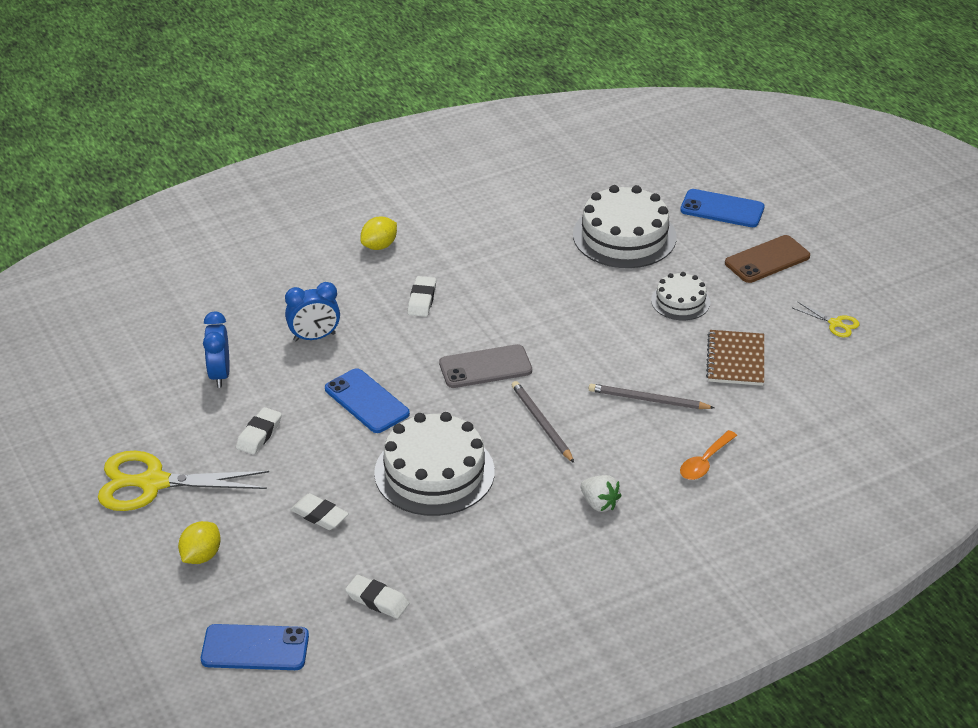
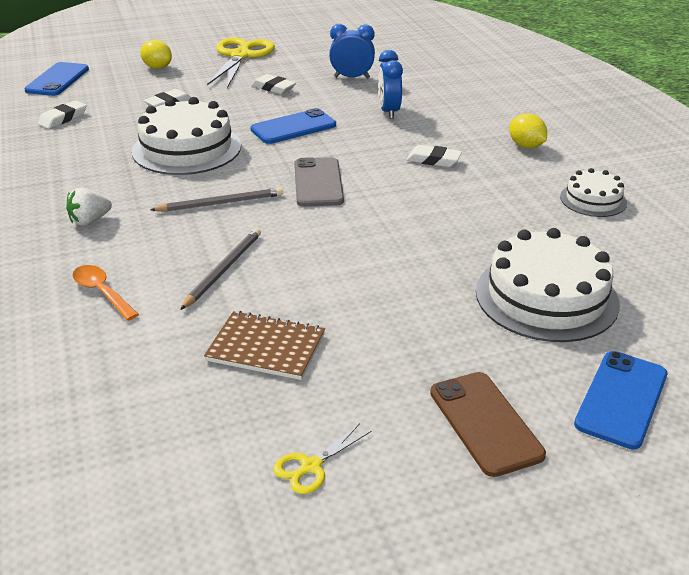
camera: 100 degrees right, 5 degrees down
white cake [651,272,710,320] -> white cake moved to [560,168,627,217]

